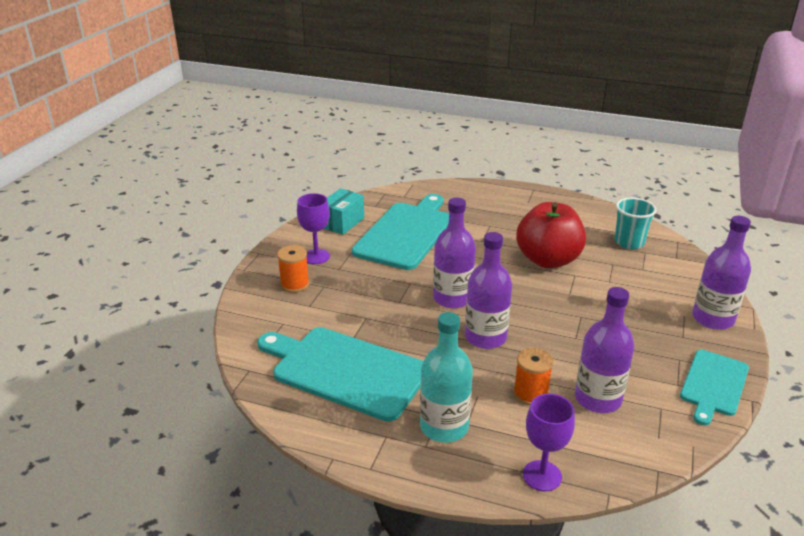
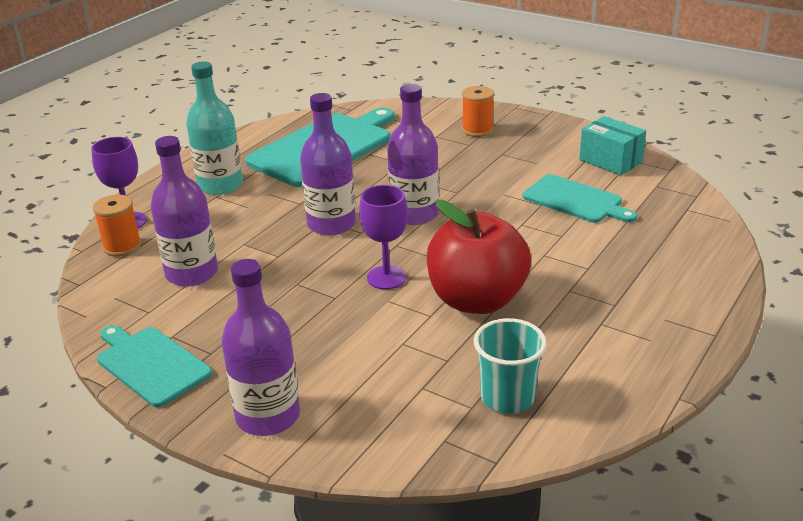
camera: 105 degrees right, 0 degrees up
purple goblet [297,193,330,264] -> purple goblet moved to [359,185,408,289]
turquoise cutting board [352,194,449,270] -> turquoise cutting board [522,174,637,223], size x0.59
orange spool [513,348,553,406] -> orange spool moved to [93,195,141,257]

